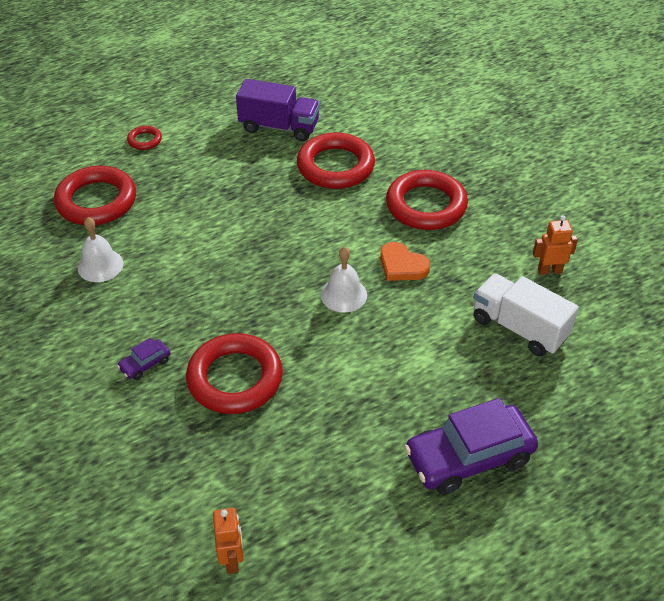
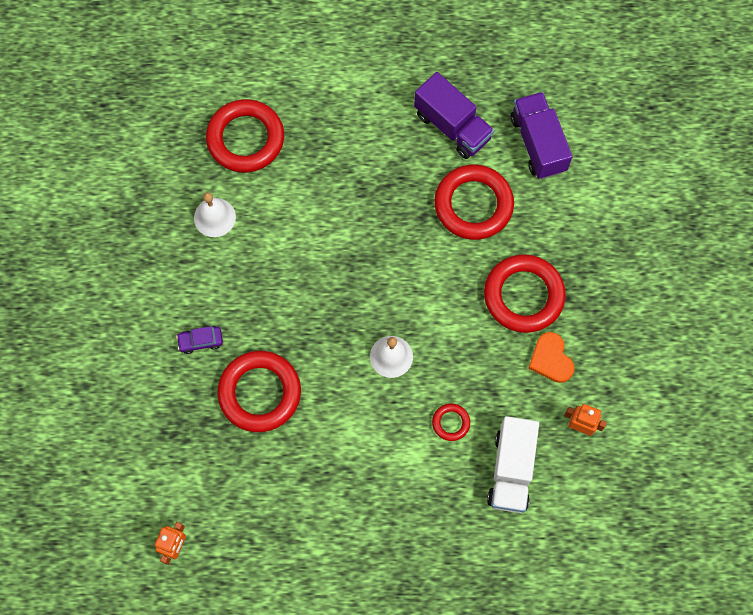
camera: 30 degrees right, 25 degrees up
red ring [127,126,162,150] -> red ring moved to [432,404,470,441]
orange heart [380,242,430,281] -> orange heart moved to [528,332,575,383]
purple car [404,398,538,495] -> none
white truck [473,273,579,357] -> white truck turned 150 degrees counterclockwise [487,416,539,513]
none -> purple truck [511,92,572,179]

